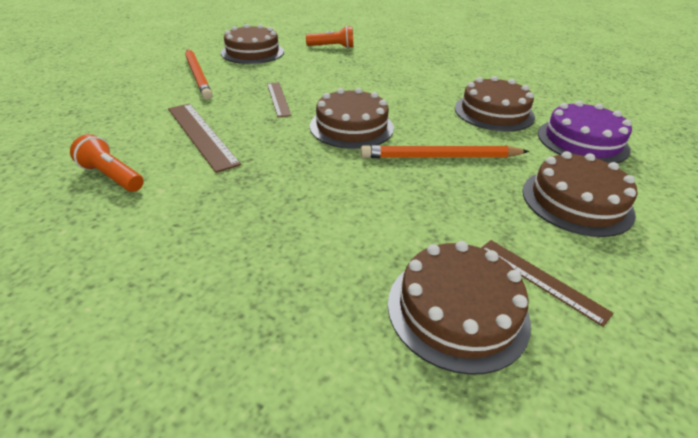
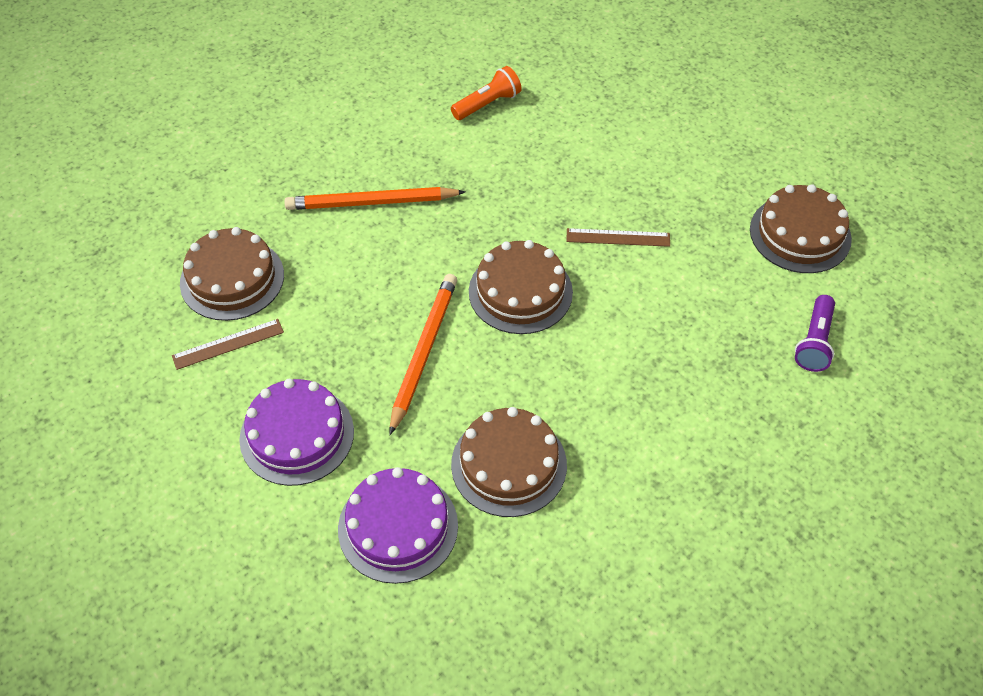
camera: 110 degrees right, 15 degrees up
brown ruler [168,104,241,173] -> none
orange pencil [185,49,213,100] -> orange pencil moved to [284,187,465,210]
orange flashlight [306,26,354,48] -> purple flashlight [795,295,835,372]
brown cake [522,151,637,237] -> purple cake [239,379,354,486]

